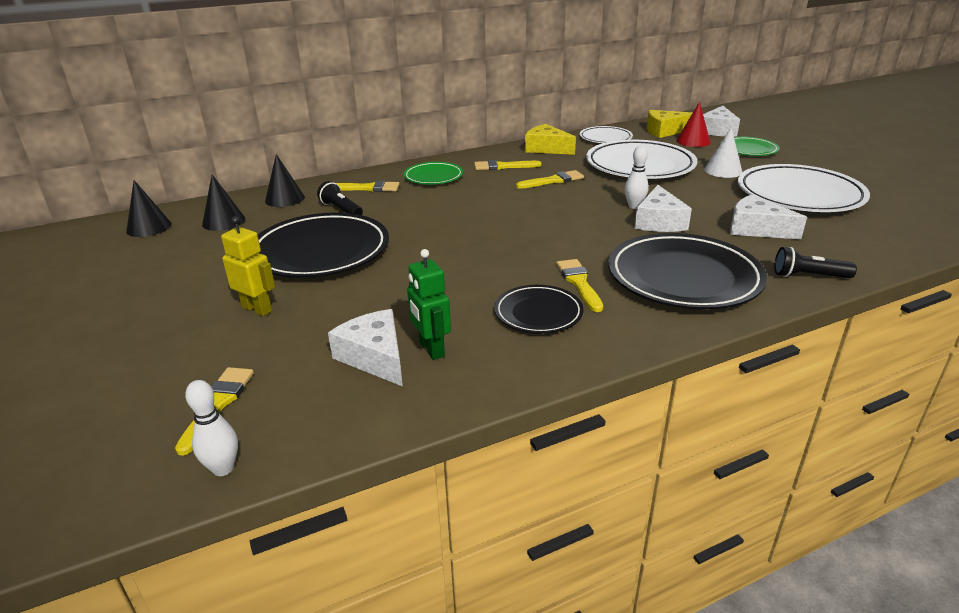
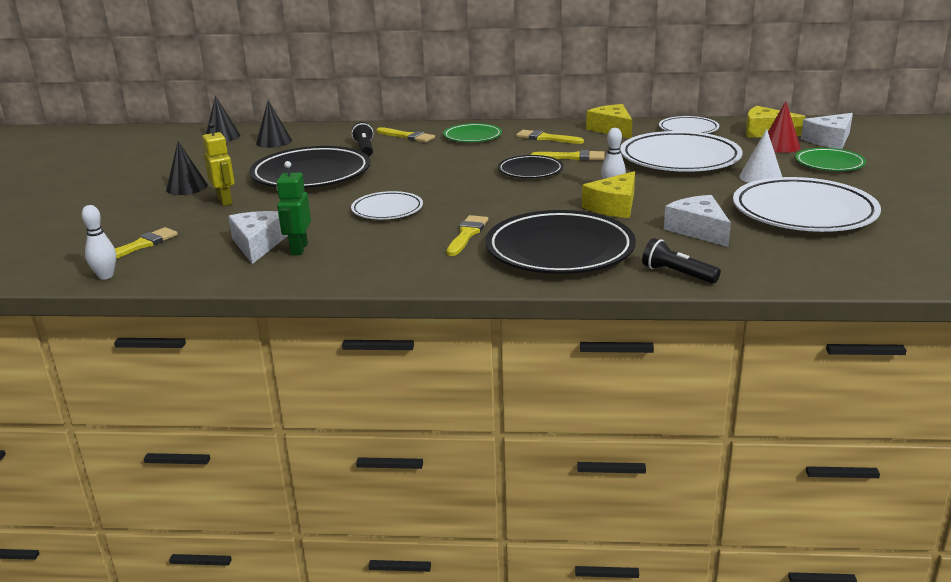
camera: 30 degrees right, 5 degrees down
black cone [265,154,305,207] -> black cone moved to [166,141,208,195]
black plate [494,285,584,334] -> black plate moved to [498,155,563,178]
white cheese [635,185,692,232] -> yellow cheese [582,171,635,218]
none -> white plate [351,191,423,219]

